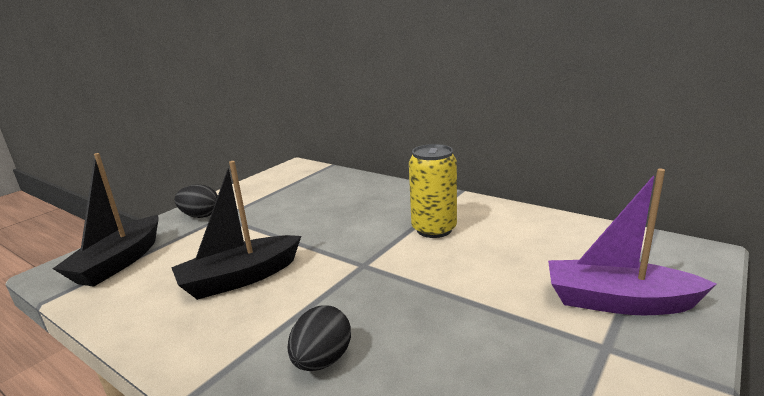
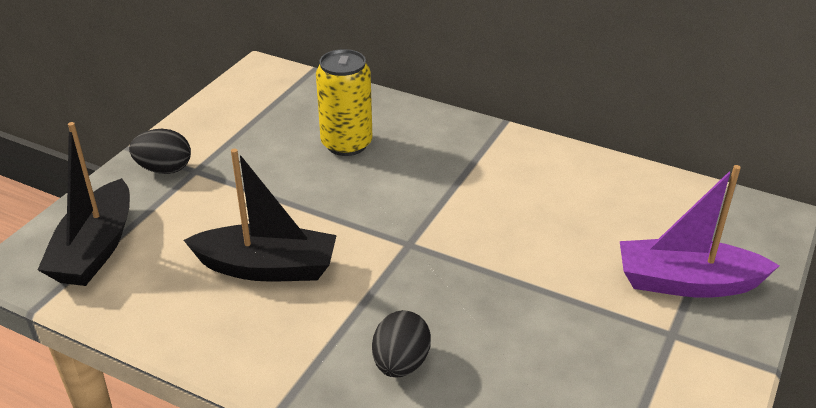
camera: 10 degrees left, 15 degrees up
black boat [171,161,301,300] -> black boat turned 135 degrees counterclockwise [184,149,337,282]
yellow can [409,144,457,238] -> yellow can moved to [316,49,372,156]

